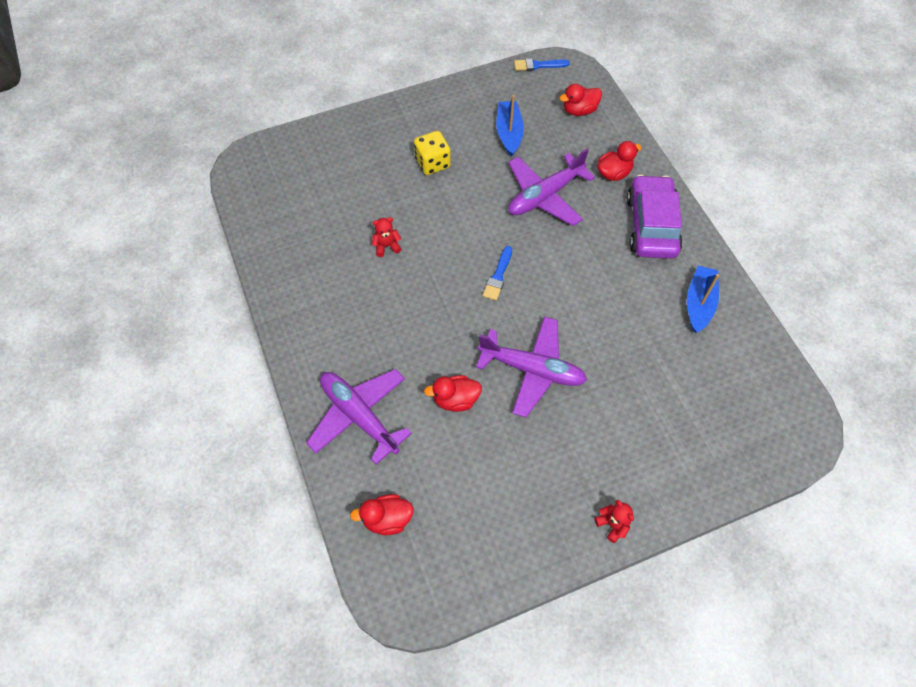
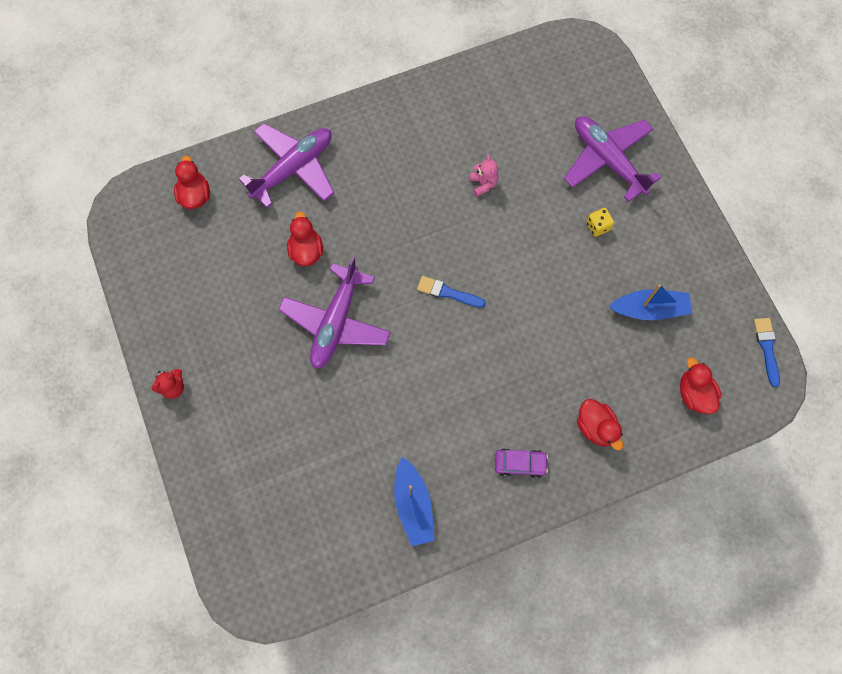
camera: 90 degrees right, 10 degrees up
red teddy bear [372,217,401,257] -> pink teddy bear [470,155,499,197]
yellow dice [414,131,451,175] -> yellow dice [586,208,614,237], size x0.60
purple plane [508,148,595,226] -> purple plane moved to [564,116,661,202]
purple car [627,175,683,258] -> purple car [495,448,548,478], size x0.47
blue boat [687,266,719,333] -> blue boat turned 60 degrees clockwise [394,457,435,547]

